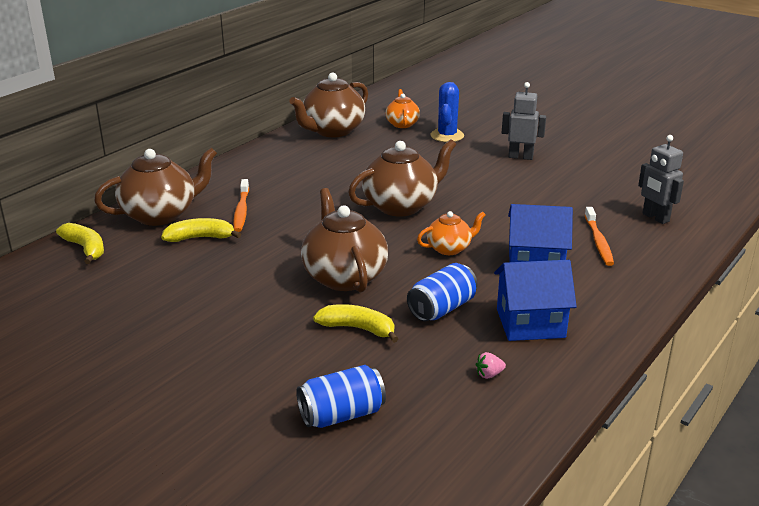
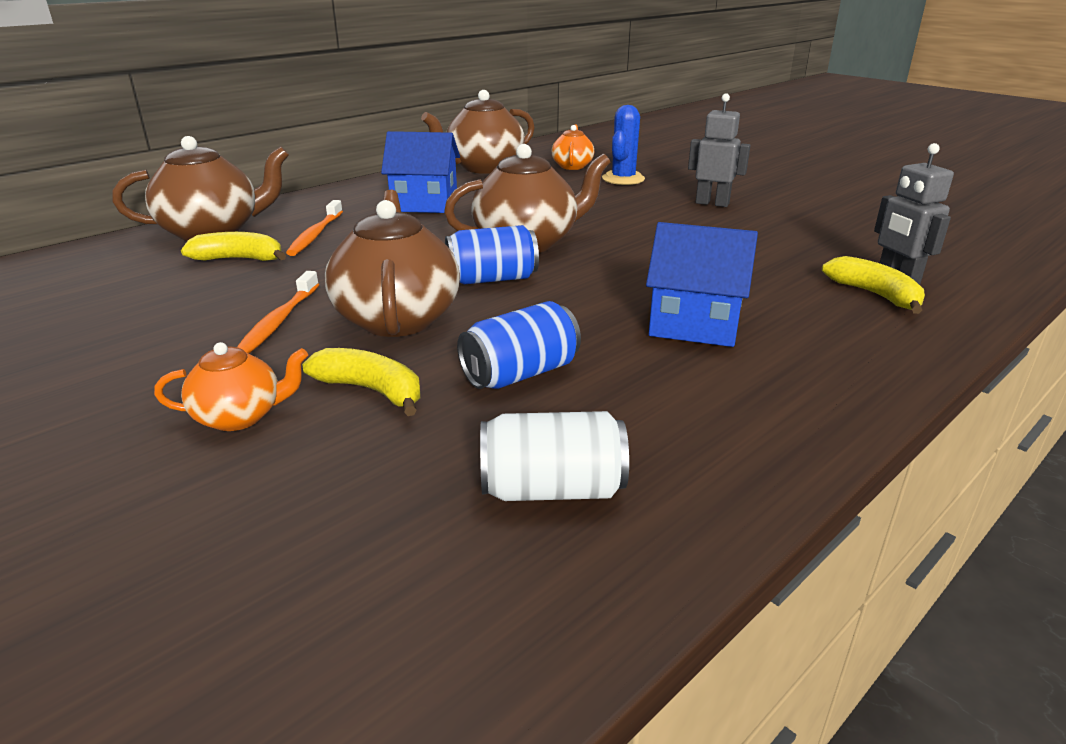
camera: 10 degrees right, 0 degrees up
yellow banana [56,223,104,264] -> yellow banana moved to [822,256,925,314]
blue can [296,365,386,428] -> blue can moved to [445,225,539,284]
orange teapot [417,211,486,255] -> orange teapot moved to [154,342,308,431]
pink strawberry [476,352,506,379] -> white can [480,411,629,501]
blue house [494,260,577,341] -> blue house moved to [381,131,460,213]
orange toothbrush [585,207,614,266] -> orange toothbrush moved to [237,271,319,354]

